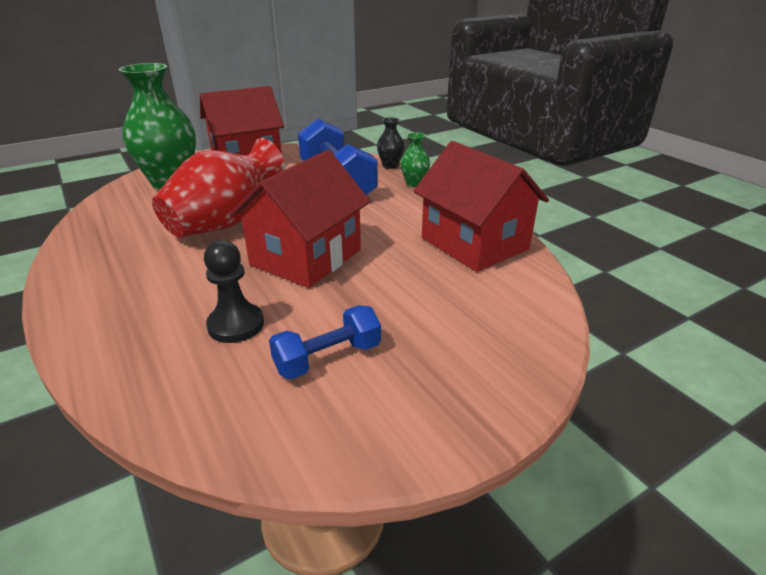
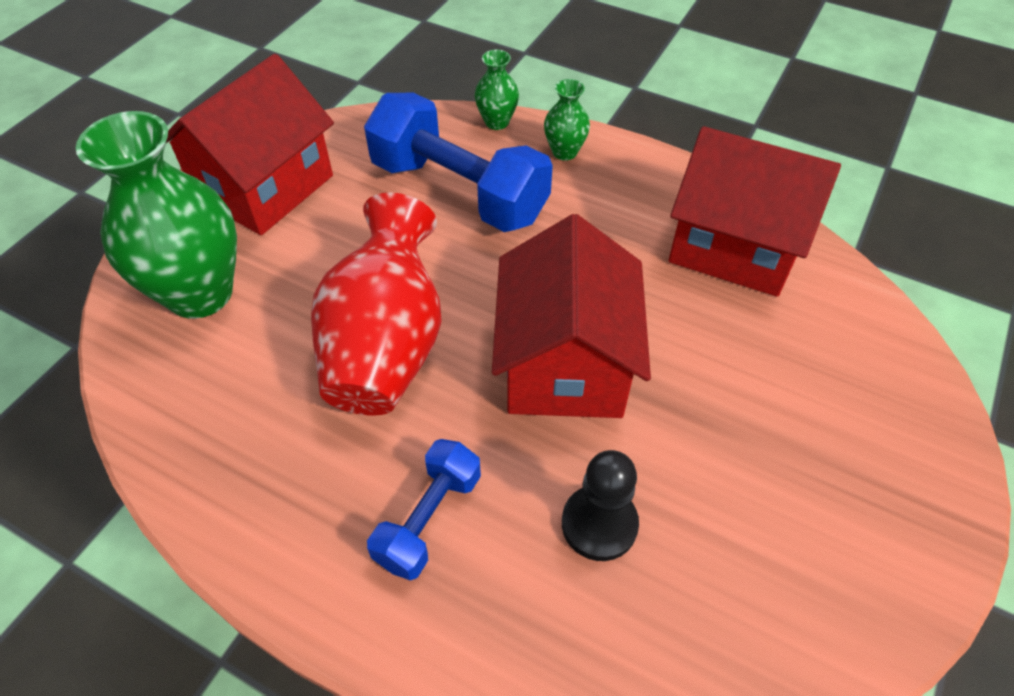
camera: 30 degrees left, 20 degrees up
blue dumbbell [269,305,381,380] -> blue dumbbell moved to [367,439,481,581]
black vase [377,117,404,169] -> green vase [474,50,519,130]

